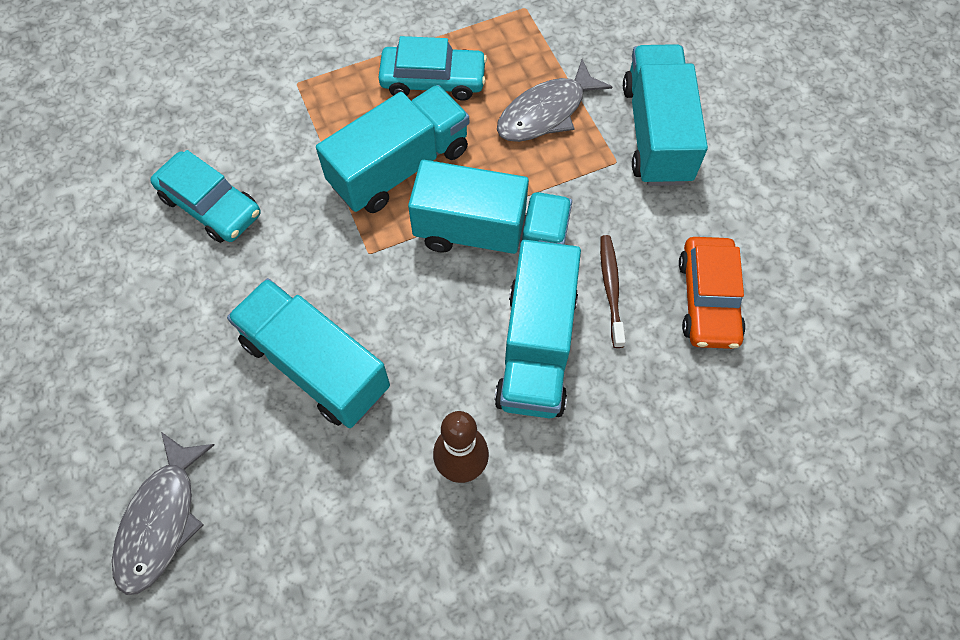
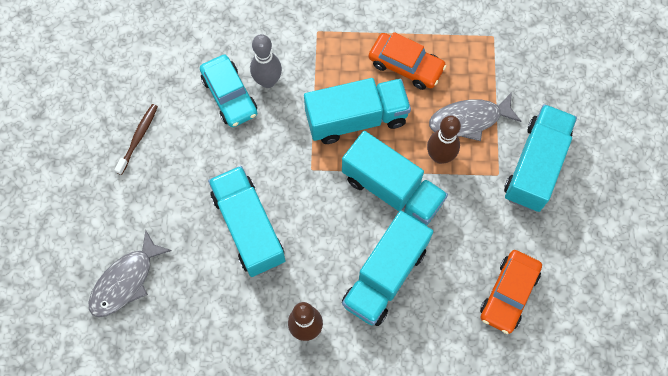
camera: 25 degrees right, 5 degrees up
turquoise car [378,36,487,101] -> orange car [369,32,446,90]
brown toothbrush [600,235,625,348] -> brown toothbrush moved to [114,104,158,175]
none -> grey bowling pin [250,34,282,88]
none -> brown bowling pin [427,116,461,164]

